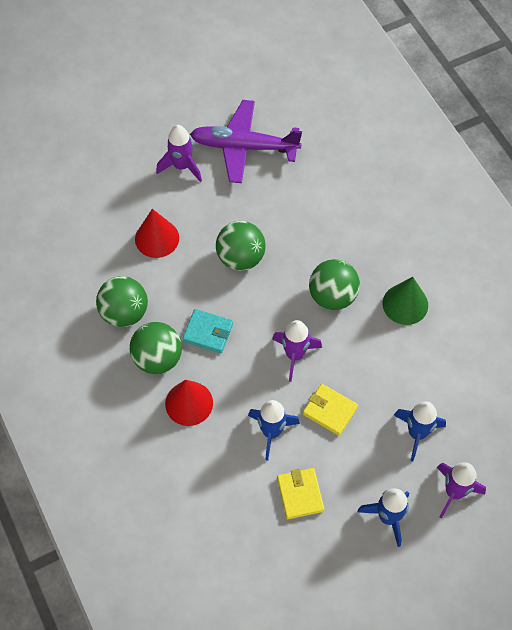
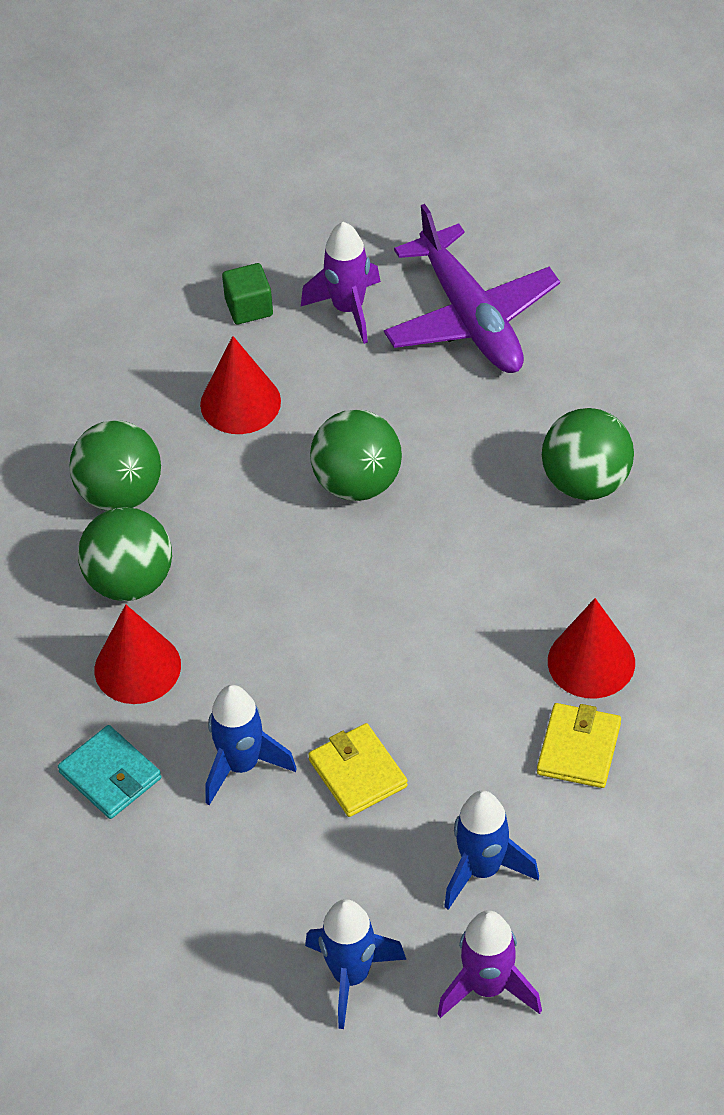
camera: 30 degrees right, 10 degrees down
turquoise wallet [182,309,233,353] -> turquoise wallet moved to [58,725,161,819]
purple plane [190,100,302,183] -> purple plane turned 150 degrees counterclockwise [384,204,560,373]
purple rocket [272,320,322,382] -> none
yellow wallet [277,468,324,519] -> yellow wallet moved to [537,703,621,788]
green ball [309,259,360,310] -> green ball moved to [542,408,634,500]
green cone [383,277,428,325] -> red cone [548,598,635,699]
none -> green cube [222,263,273,324]

